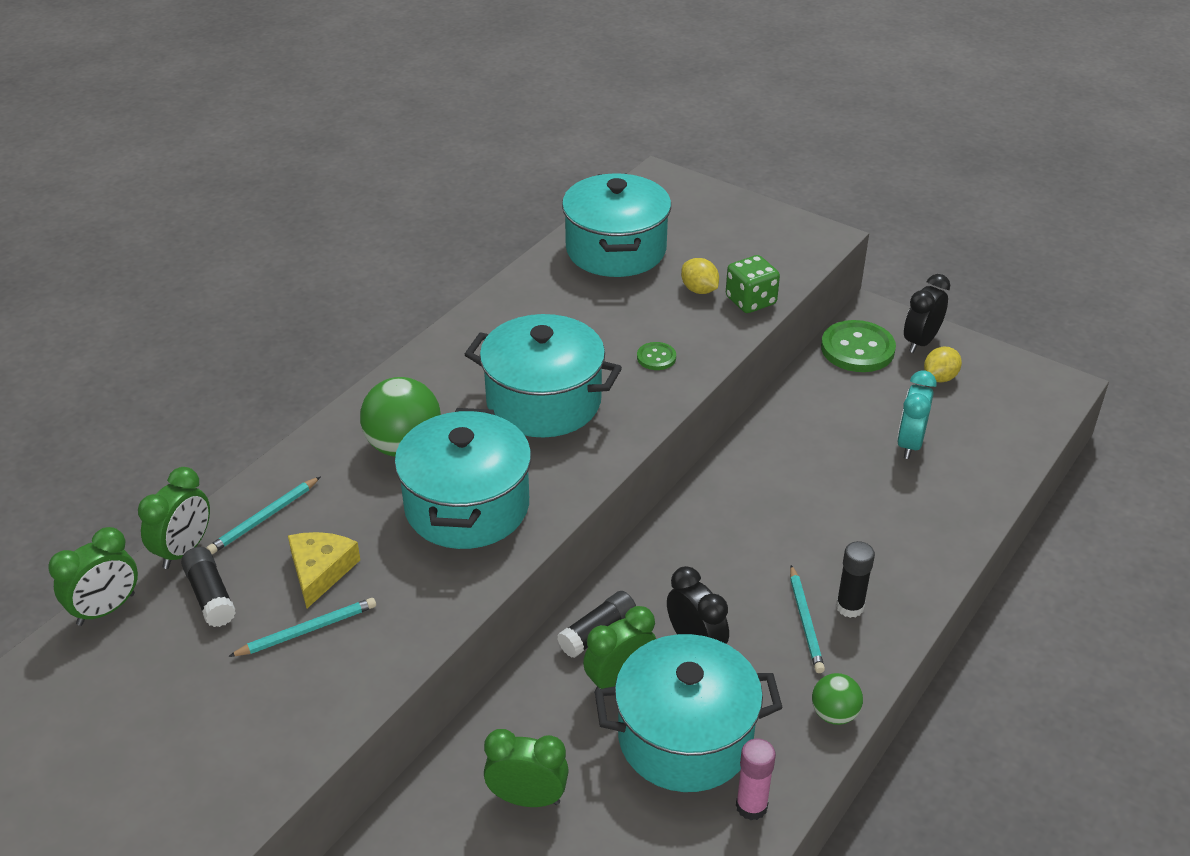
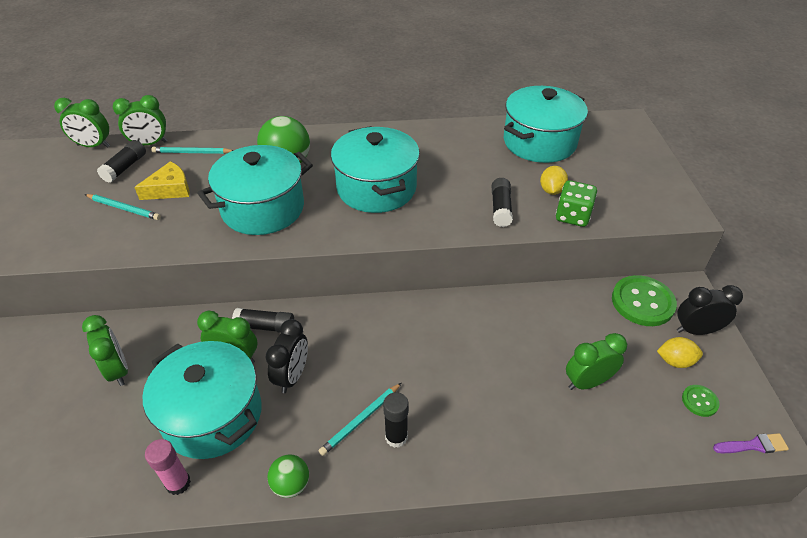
camera: 50 degrees right, 5 degrees up
green button [637,342,676,370] -> green button moved to [682,385,720,417]
turquoise clock [897,370,936,459] -> green clock [566,333,627,390]
none -> black glue stick [492,178,513,227]
none -> purple brush [713,433,789,453]

